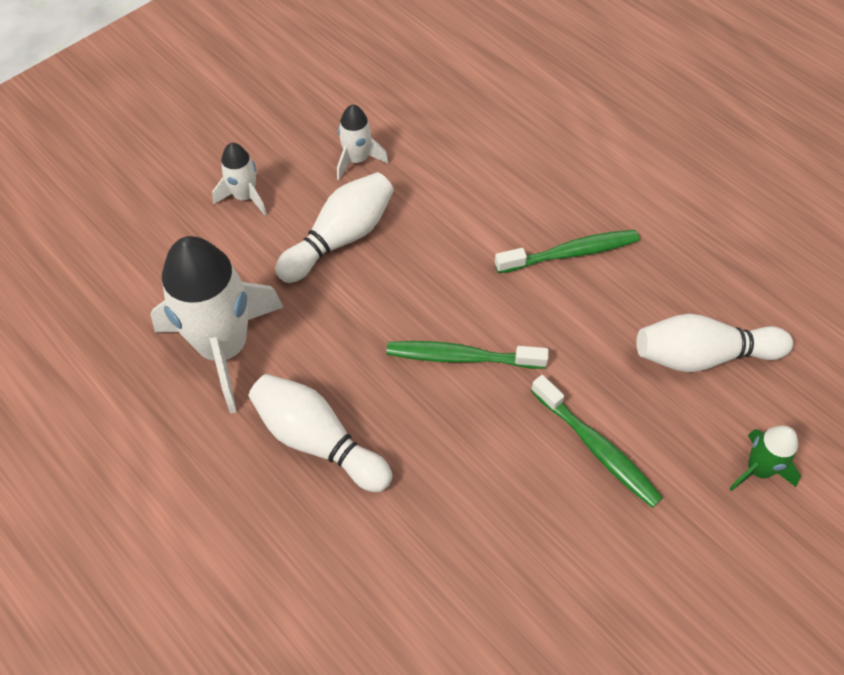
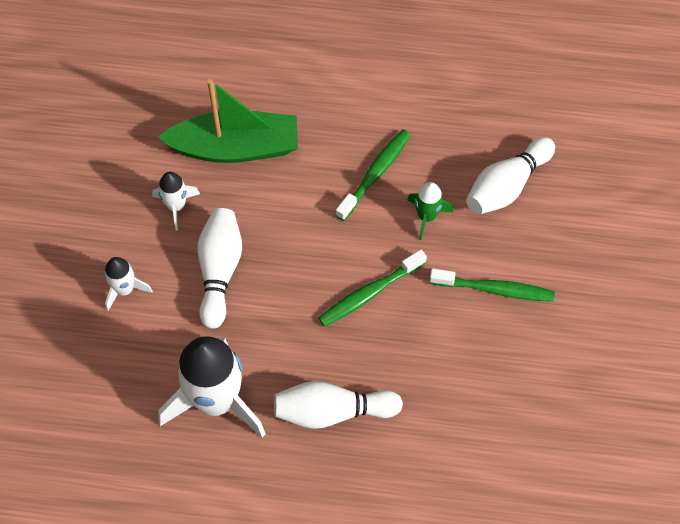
camera: 40 degrees left, 5 degrees up
green rocket [729,426,801,491] -> green rocket moved to [407,182,453,240]
none -> green boat [158,79,298,163]

